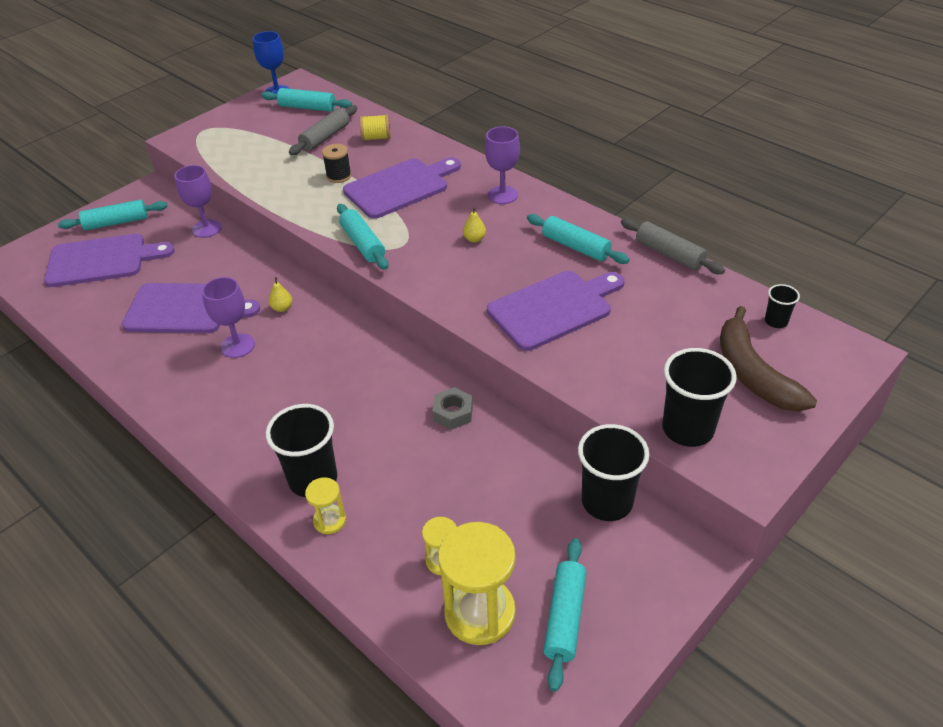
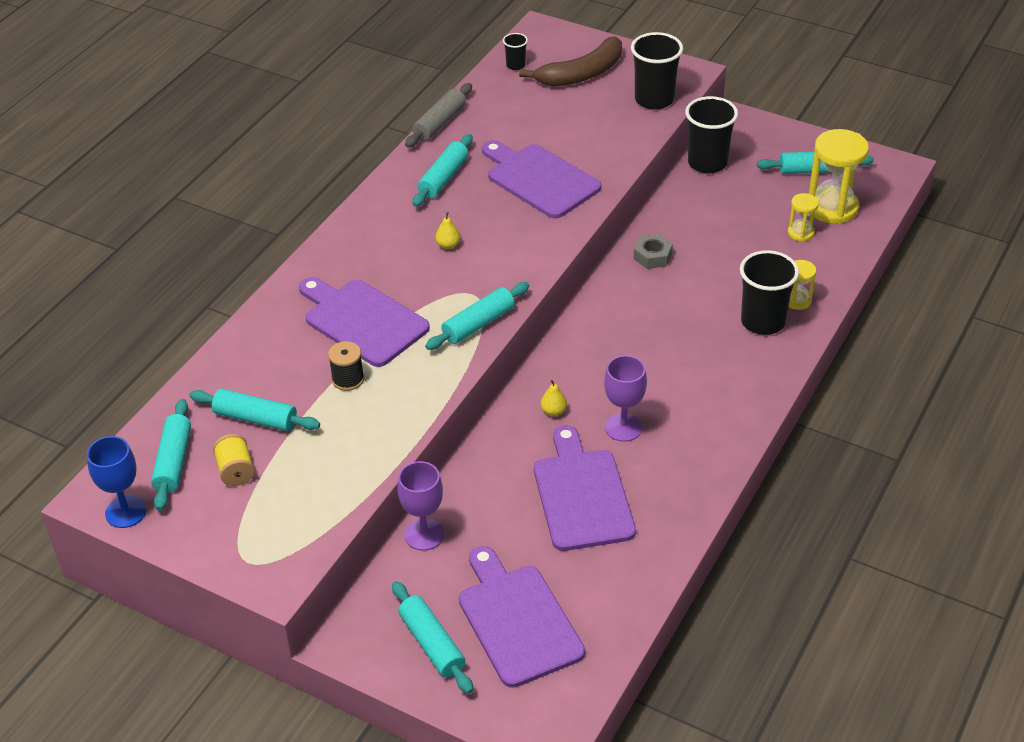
camera: 105 degrees left, 0 degrees up
grey rolling pin [289,105,357,155] -> turquoise rolling pin [189,389,320,431]
yellow spool [359,114,391,141] -> yellow spool moved to [213,434,255,486]
purple goblet [485,126,520,204] -> none

